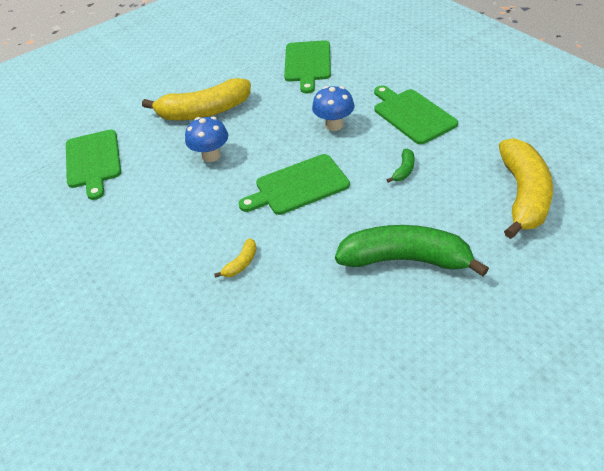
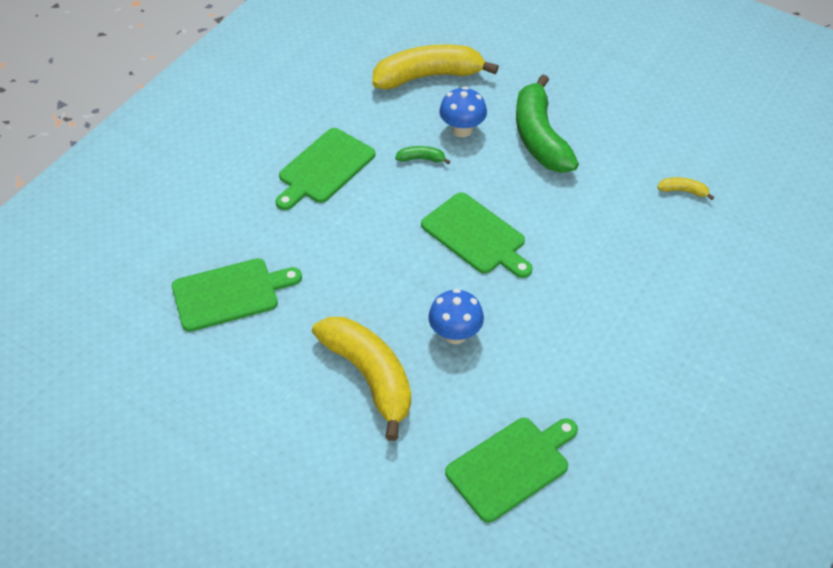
camera: 115 degrees left, 5 degrees up
yellow banana [214,238,257,278] -> yellow banana moved to [657,177,714,200]
blue mushroom [312,86,354,131] -> blue mushroom moved to [439,86,487,137]

